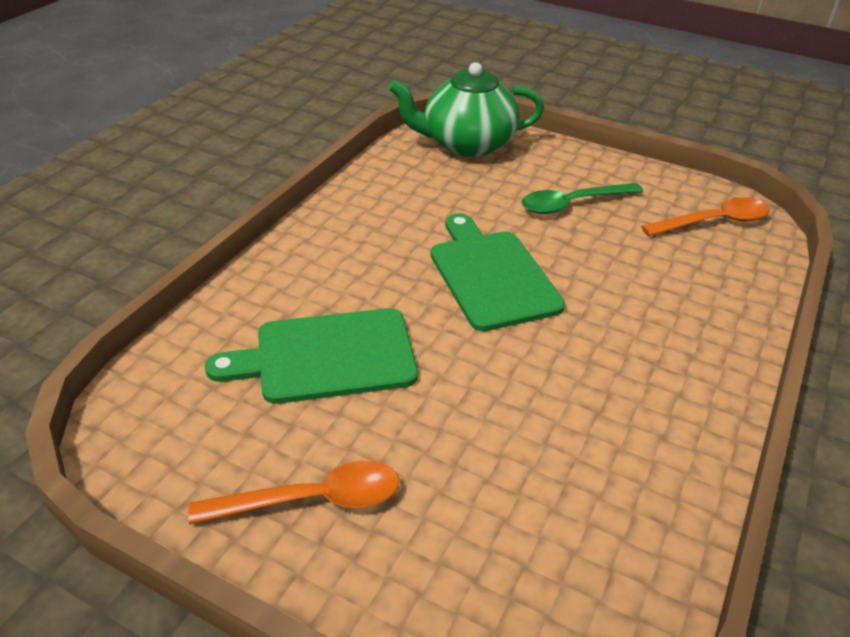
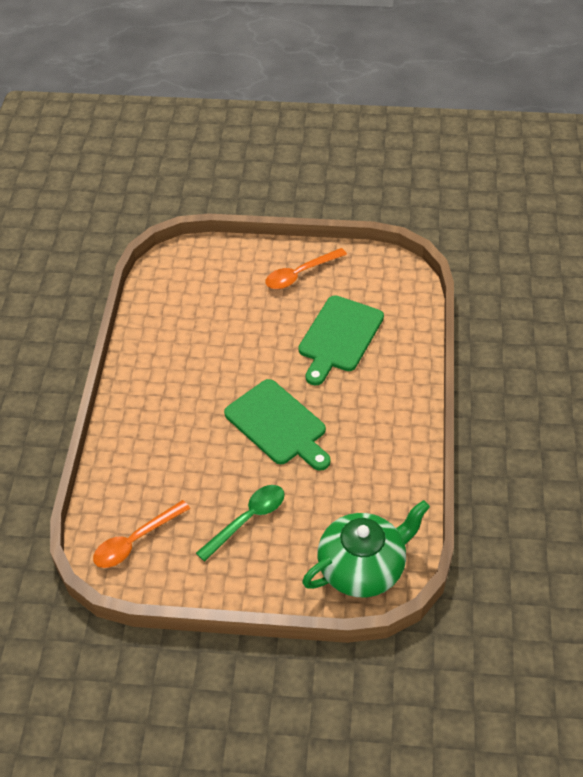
camera: 160 degrees right, 10 degrees up
green cutting board [205,308,418,404] -> green cutting board turned 150 degrees clockwise [298,295,384,385]

